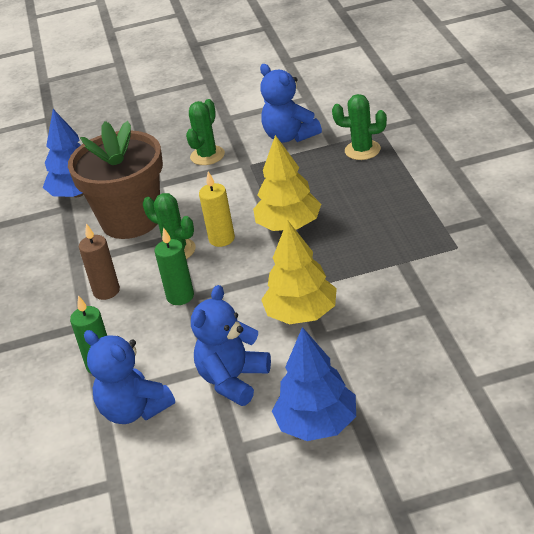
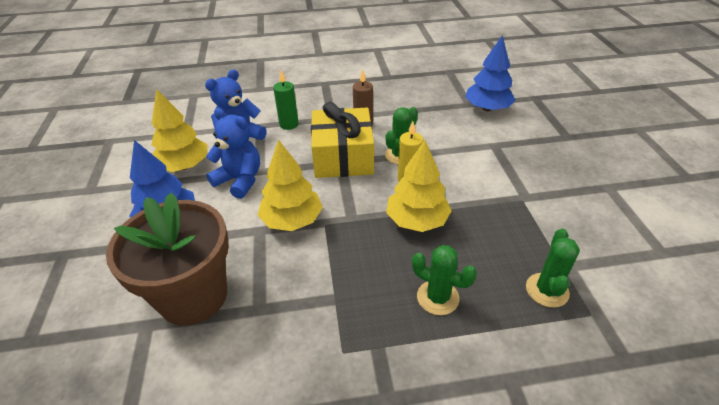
camera: 90 degrees right, 5 degrees up
brown flower pot [68,121,163,239] -> brown flower pot moved to [106,192,229,326]
green candle [155,227,194,305] -> yellow gift [311,102,374,178]
green cactus [186,99,225,165] -> green cactus moved to [412,245,477,315]
blue teddy bear [260,64,322,143] -> none
none -> yellow tree [151,89,208,172]

